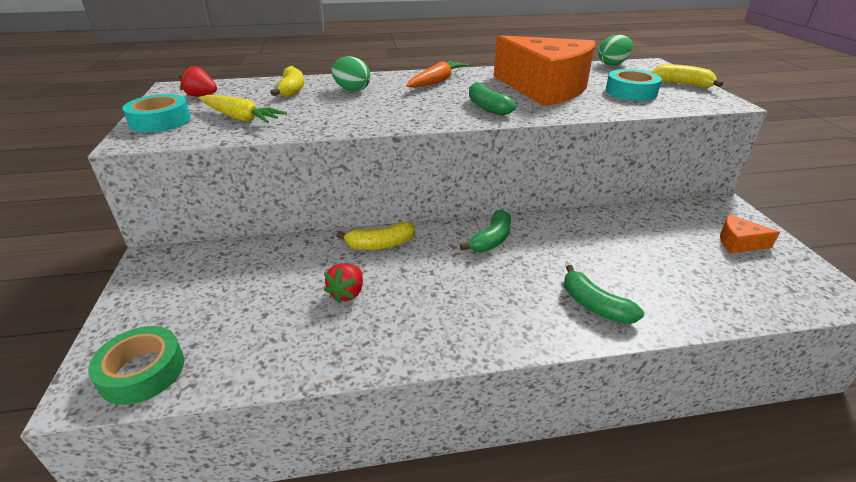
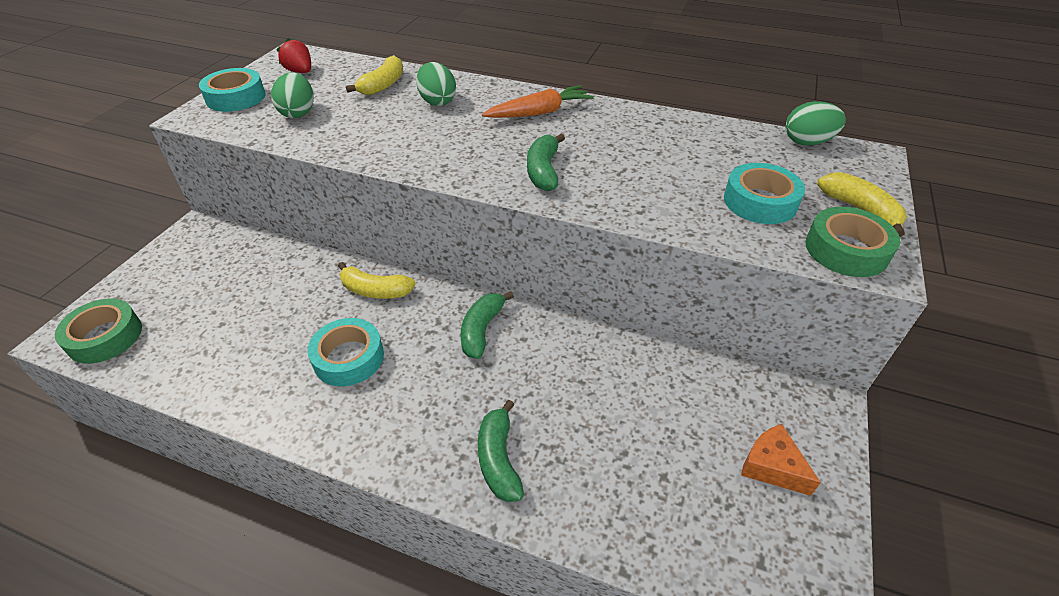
camera: 30 degrees right, 10 degrees up
yellow carrot [199,95,287,123] -> green egg [271,72,314,118]
red strawberry [324,263,363,303] -> none
green banana [460,209,511,252] -> green banana turned 135 degrees clockwise [461,291,514,359]
orange cheese [494,35,595,106] -> none
none -> turquoise tape [307,318,384,386]
none -> green tape [805,207,900,277]

